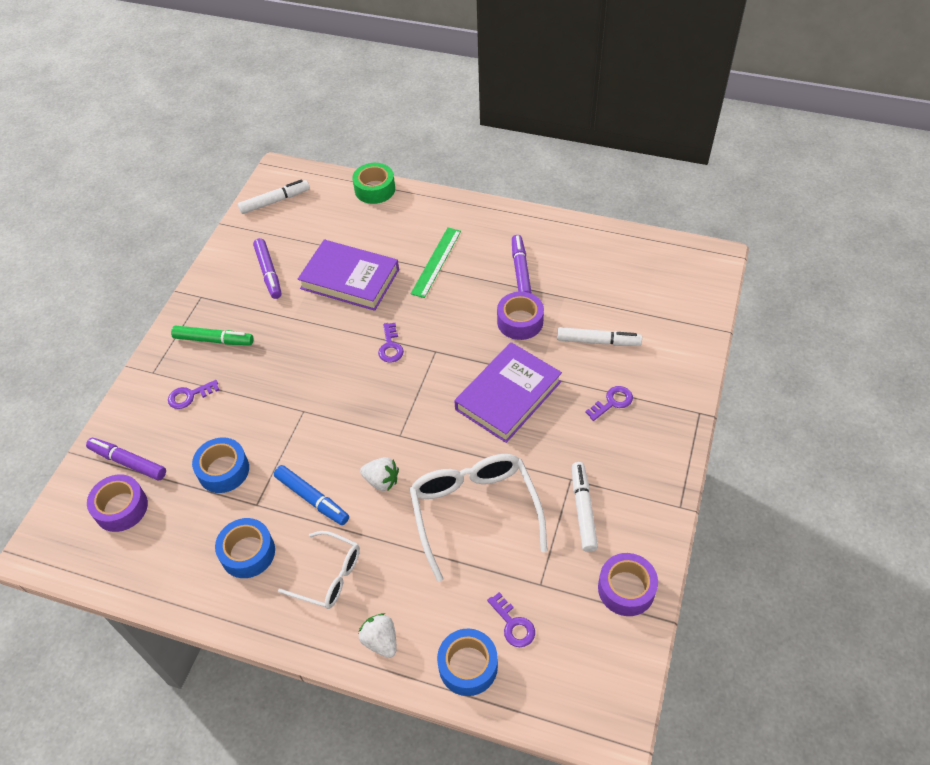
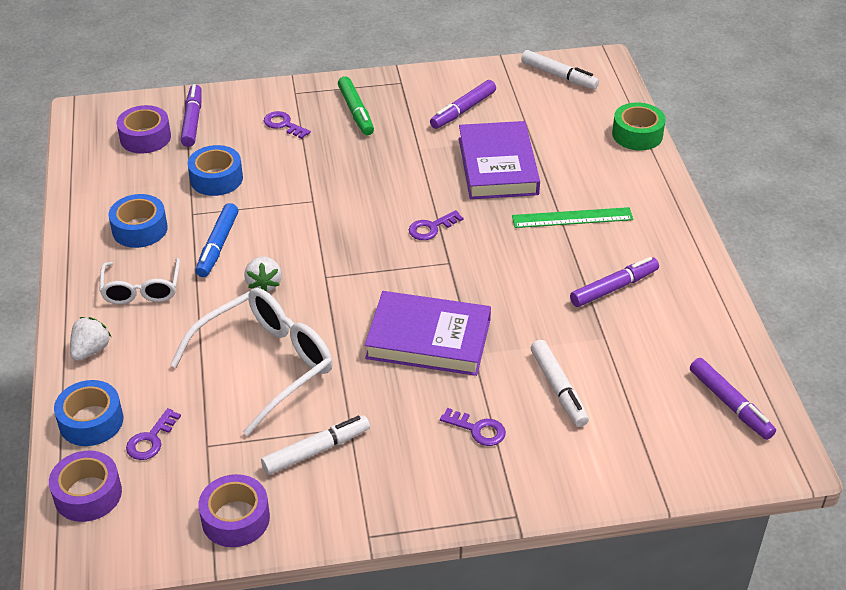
camera: 60 degrees right, 10 degrees down
purple tape [497,292,544,340] -> purple tape moved to [49,451,122,522]
none -> purple marker [690,358,776,440]

